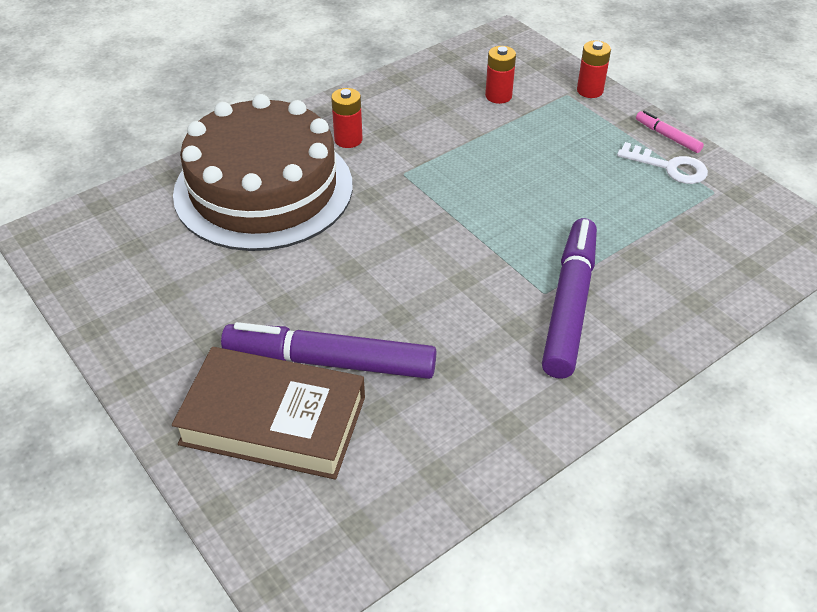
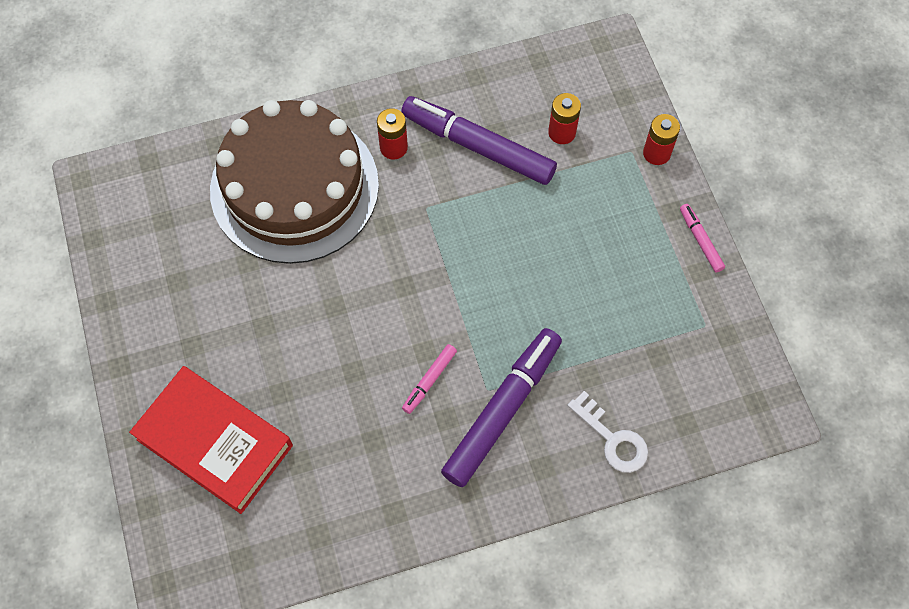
camera: 20 degrees right, 20 degrees up
brown book [172,347,365,479] -> red book [129,366,293,514]
purple marker [221,322,436,379] -> purple marker moved to [401,96,557,185]
white key [617,142,708,184] -> white key moved to [567,391,648,473]
none -> pink marker [402,344,457,414]

